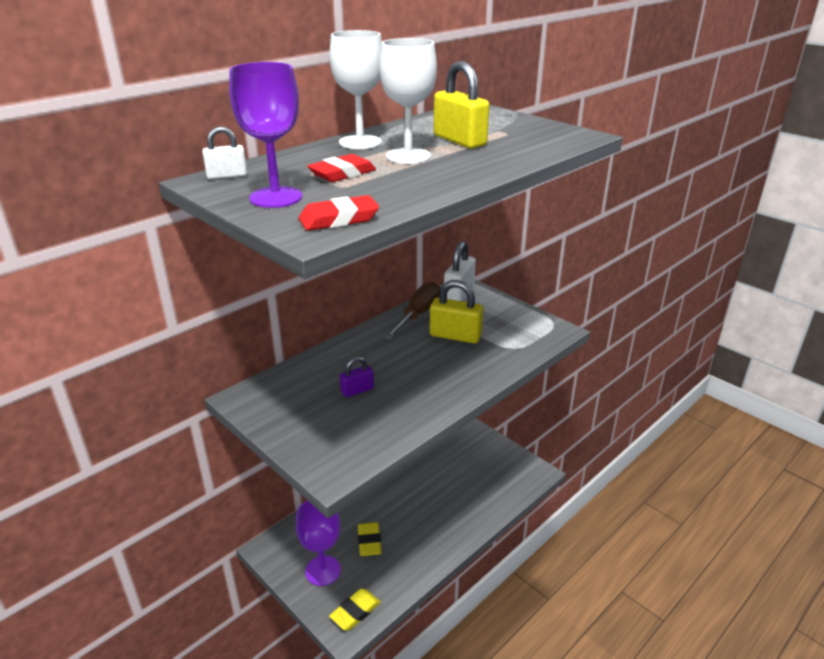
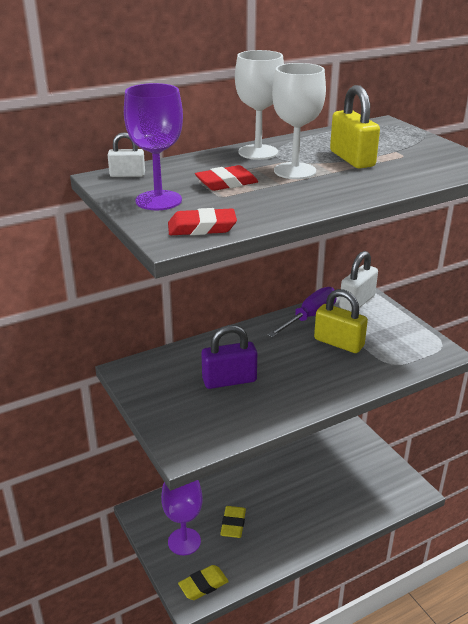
camera: 15 degrees right, 0 degrees up
purple padlock [340,357,374,397] -> purple padlock [201,325,257,389], size x1.76
brown screwdriver [384,282,440,340] -> purple screwdriver [267,287,337,337]

